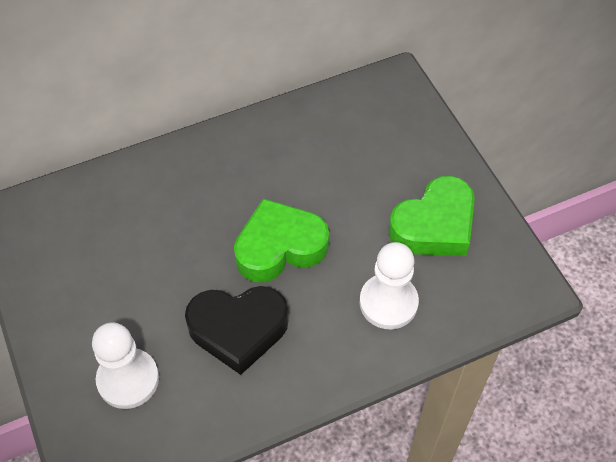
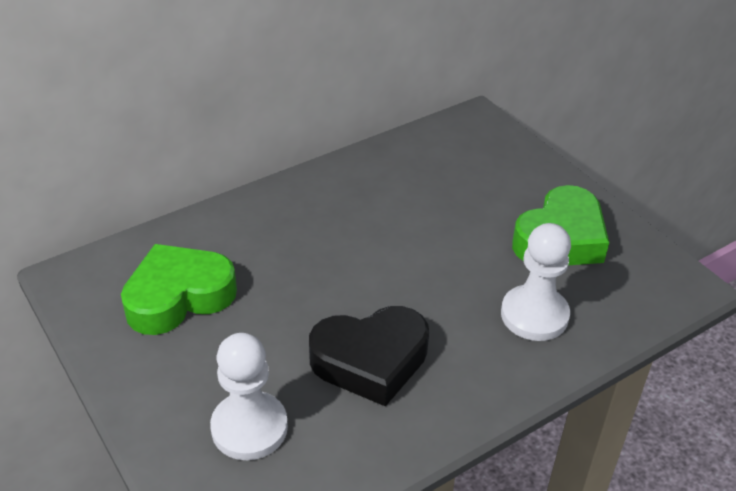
camera: 10 degrees left, 15 degrees down
green heart [234,198,329,283] -> green heart moved to [121,244,237,335]

